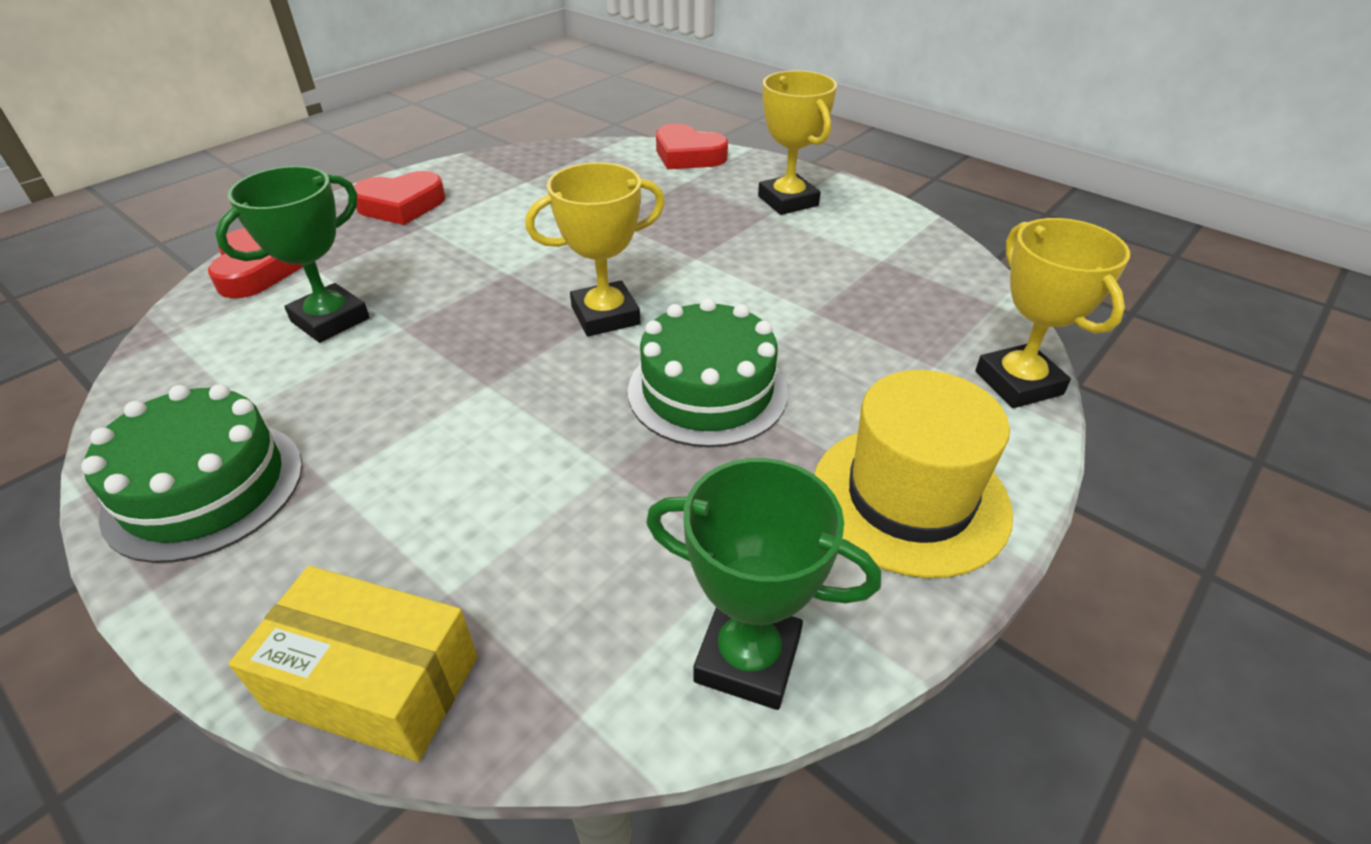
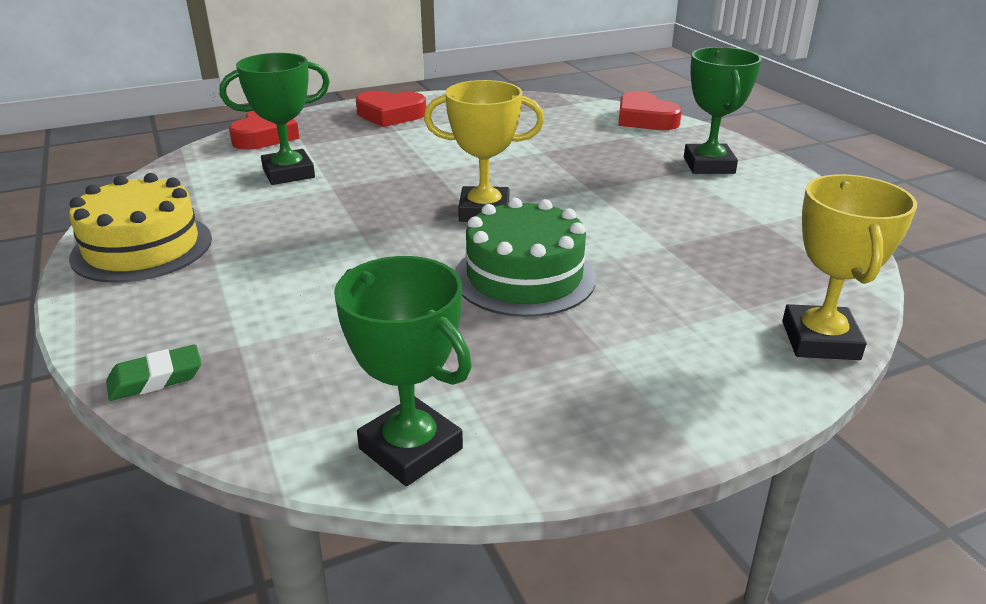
camera: 25 degrees right, 10 degrees down
green cake [81,384,303,563] -> yellow cake [69,173,212,283]
yellow box [228,566,478,762] -> green eraser [106,344,202,401]
yellow trophy [758,70,837,215] -> green trophy [684,47,762,174]
yellow hat [814,370,1013,578] -> none

